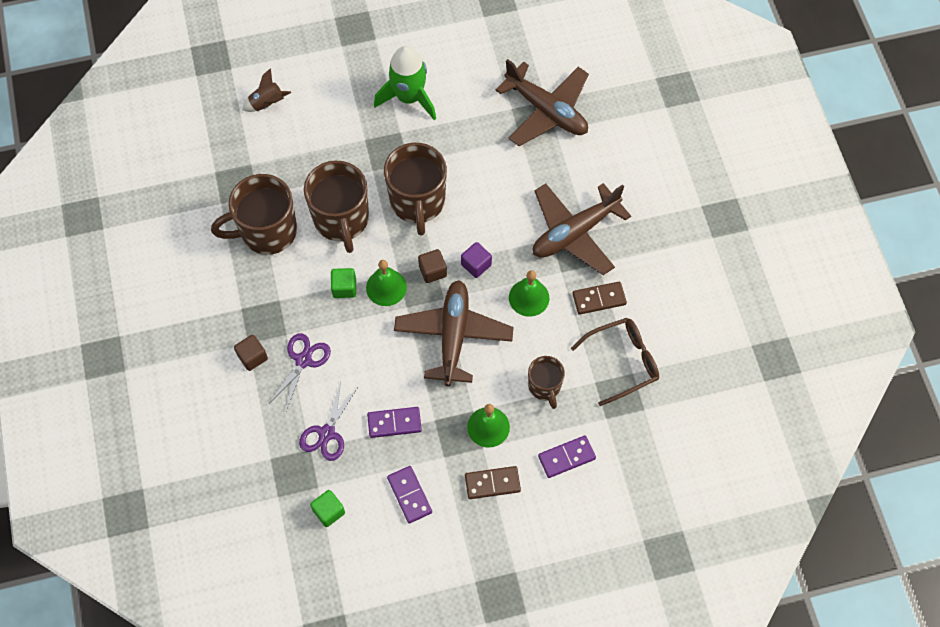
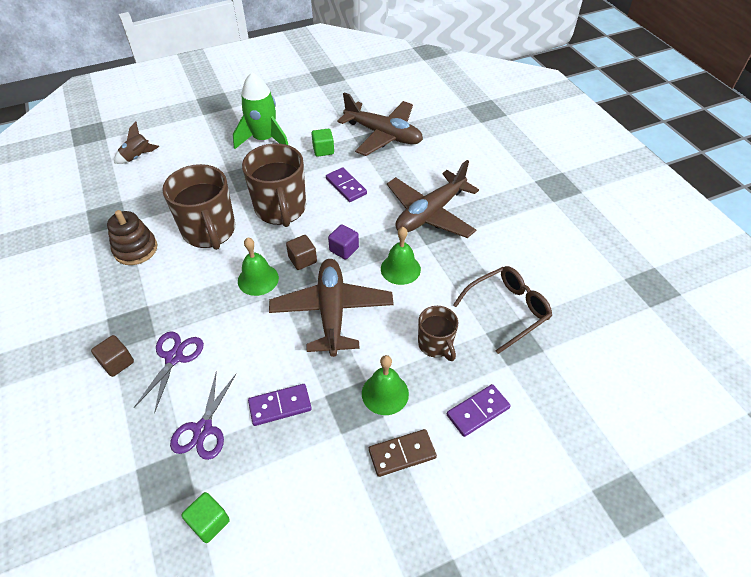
camera: 10 degrees left, 15 degrees down
brown mug [211,174,297,255] -> brown stacking toy [107,210,157,265]
green cube [331,268,356,298] -> green cube moved to [311,129,334,157]
purple domino [387,466,432,523] -> purple domino moved to [326,167,367,202]
brown domino [572,282,627,315] -> none

